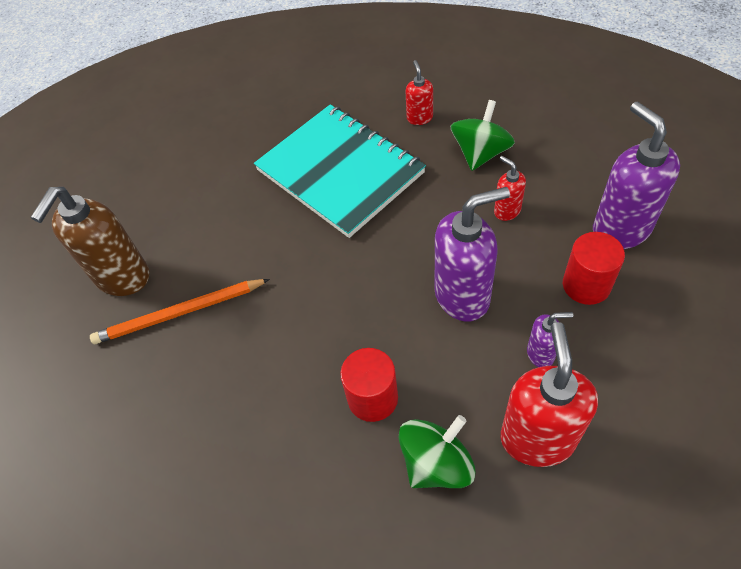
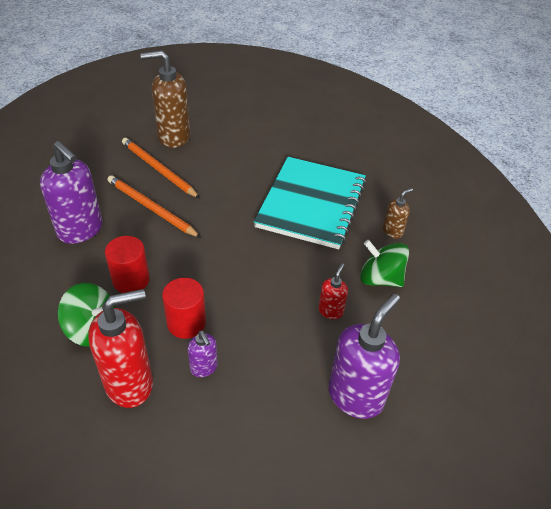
camera: 55 degrees right, 10 degrees down
red soap dispenser [406,60,433,125] -> brown soap dispenser [383,188,413,239]
purple soap dispenser [435,187,510,321] -> purple soap dispenser moved to [40,141,103,244]
green spinning top [451,100,515,171] -> green spinning top turned 150 degrees counterclockwise [360,240,409,287]
red cylinder [563,232,625,305] -> red cylinder moved to [162,278,206,339]
none -> orange pencil [108,175,201,238]

